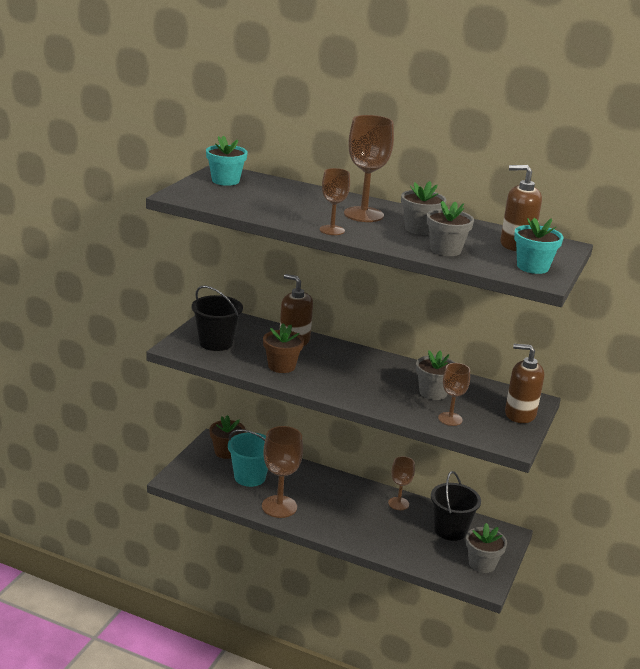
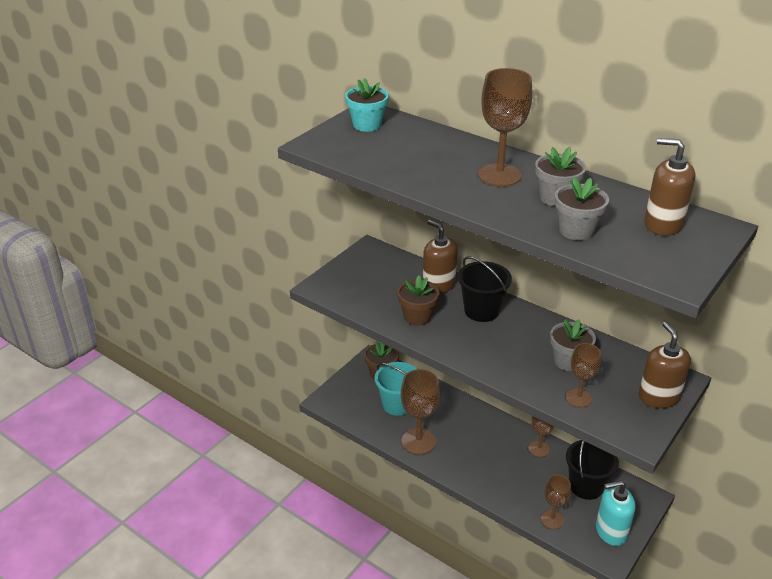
camera: 15 degrees right, 10 degrees up
black bucket [192,286,243,351] -> black bucket moved to [458,256,512,322]
brown goblet [320,168,350,235] -> brown goblet moved to [541,475,571,529]
grey flower pot [466,523,507,573] -> turquoise soap dispenser [596,480,636,546]
brown soap dispenser [505,344,544,423] -> brown soap dispenser turned 45 degrees clockwise [639,322,691,408]
turquoise flower pot [514,218,563,274] -> none

